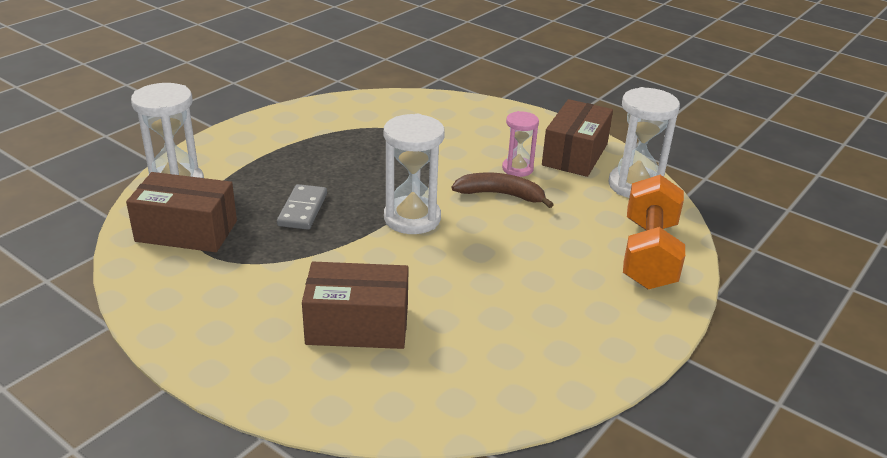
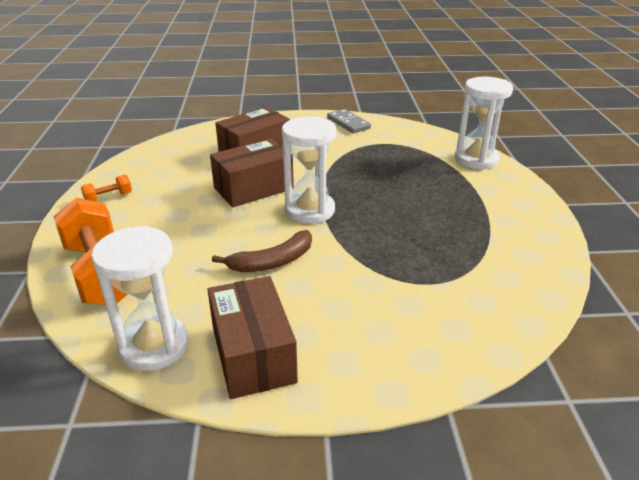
camera: 140 degrees right, 0 degrees up
brown box [126,172,237,252] -> brown box moved to [210,139,294,207]
grey domino [277,184,327,230] -> grey domino moved to [327,109,371,133]
pink hourglass [502,111,539,177] -> none
none -> orange dumbbell [81,175,132,202]

